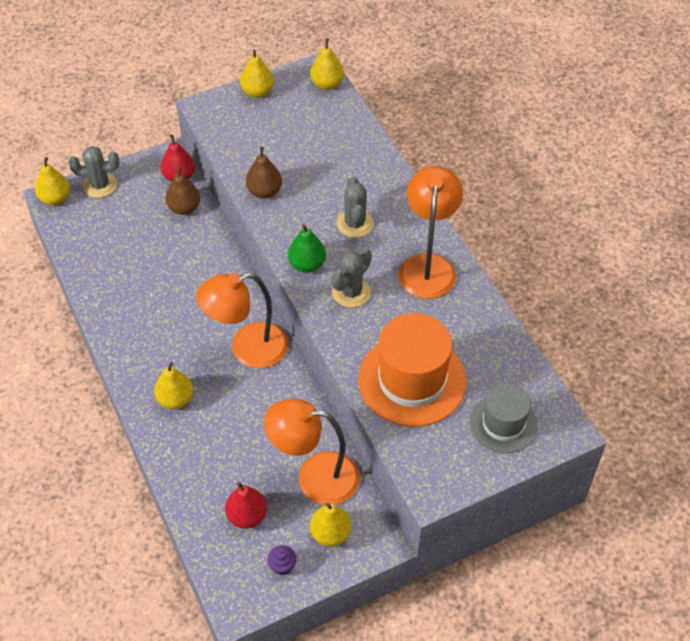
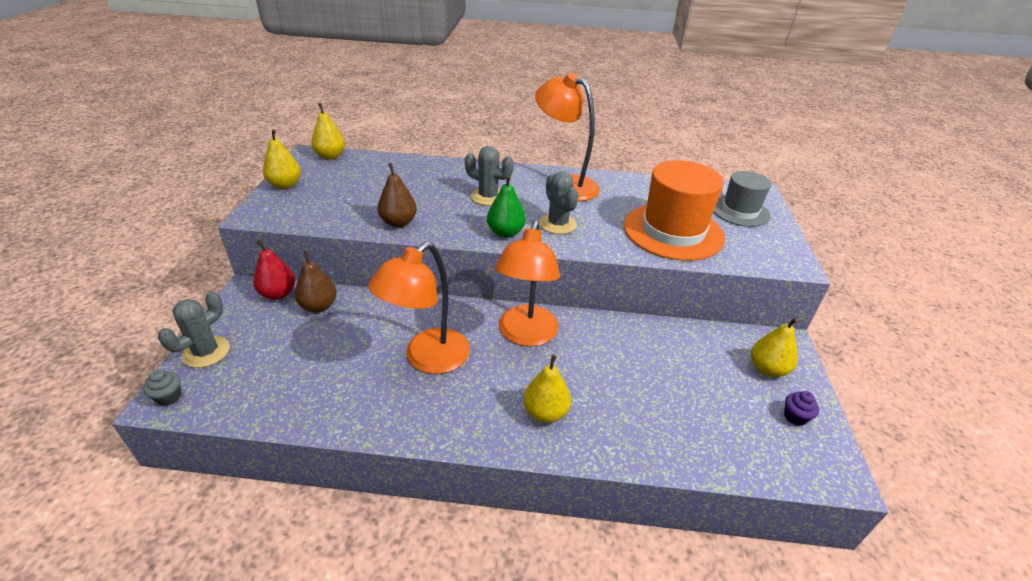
camera: 60 degrees left, 15 degrees down
yellow pear [35,157,70,205] -> grey cupcake [144,370,181,406]
red pear [225,482,267,529] -> none
orange lamp [264,399,360,505] -> orange lamp moved to [368,242,470,374]

